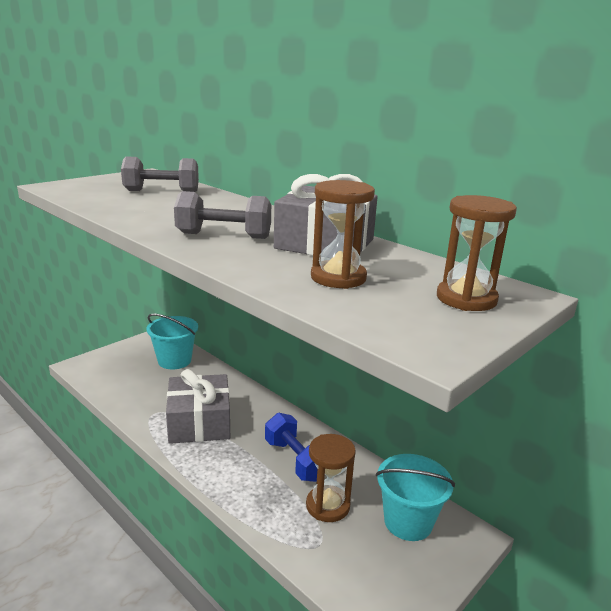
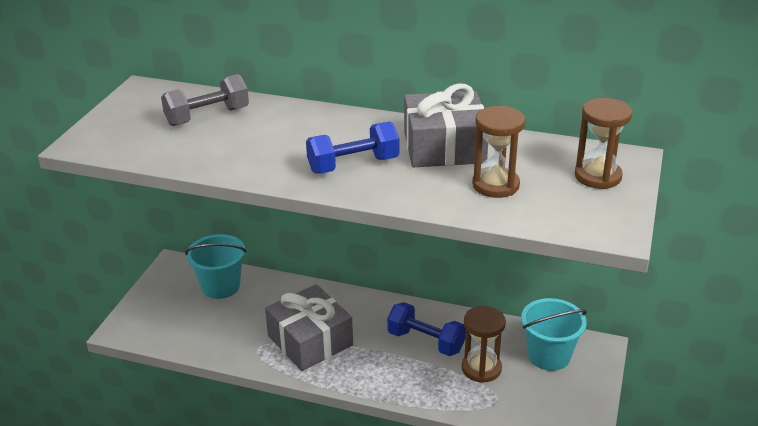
camera: 25 degrees left, 10 degrees up
grey dumbbell [174,191,271,239] -> blue dumbbell [306,122,400,174]

